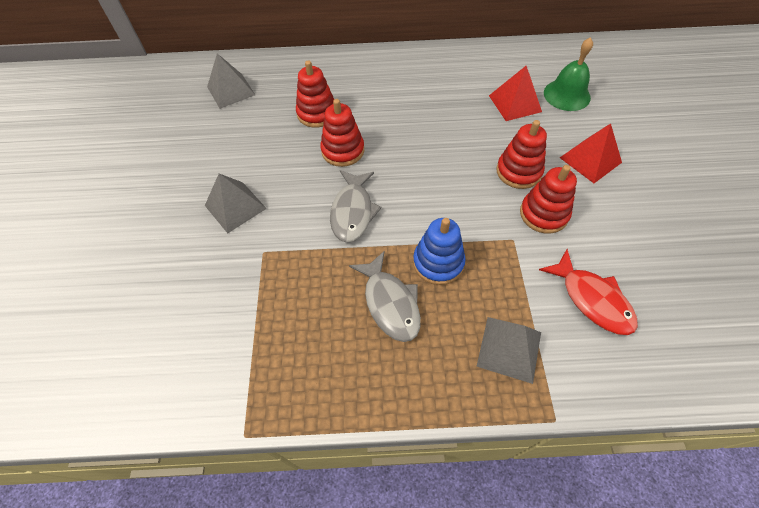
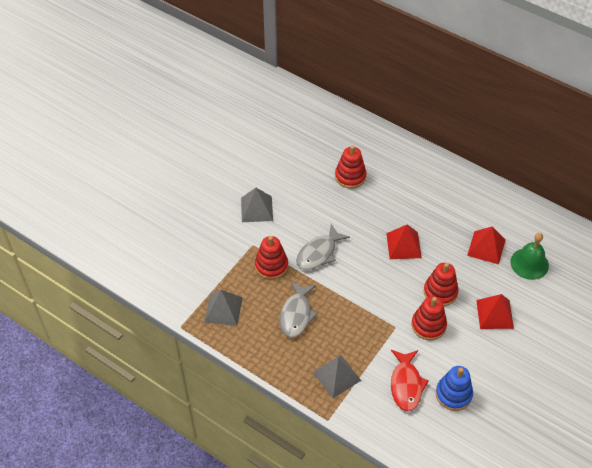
camera: 35 degrees right, 5 degrees down
grey pyramid [207,53,255,109] -> grey pyramid moved to [204,290,243,326]
red stacking toy [320,99,364,167] -> red stacking toy moved to [255,236,288,279]
blue stacking toy [413,218,465,285] -> blue stacking toy moved to [436,366,473,411]
none -> red pyramid [386,224,422,259]

